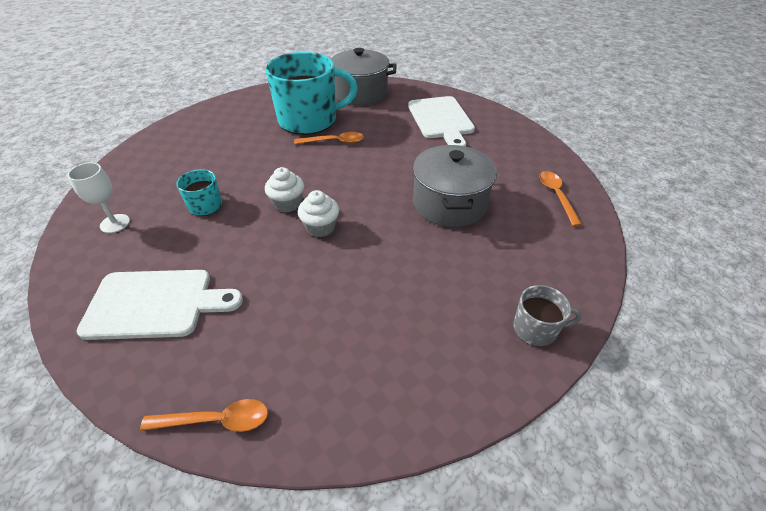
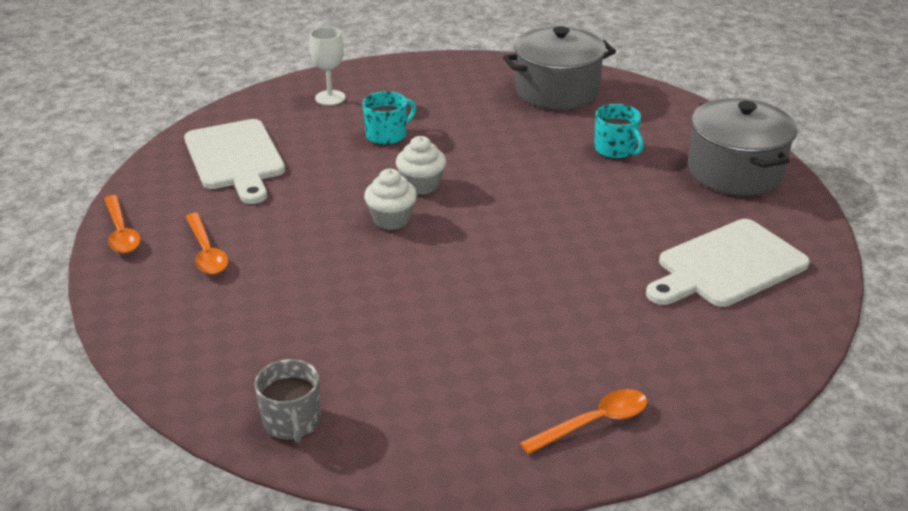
camera: 70 degrees right, 10 degrees down
turquoise mug [265,52,358,135] -> turquoise mug [594,104,644,159], size x0.46
orange spoon [294,132,364,144] -> orange spoon moved to [186,213,228,274]
grey pot [413,145,497,227] -> grey pot moved to [503,26,616,110]

